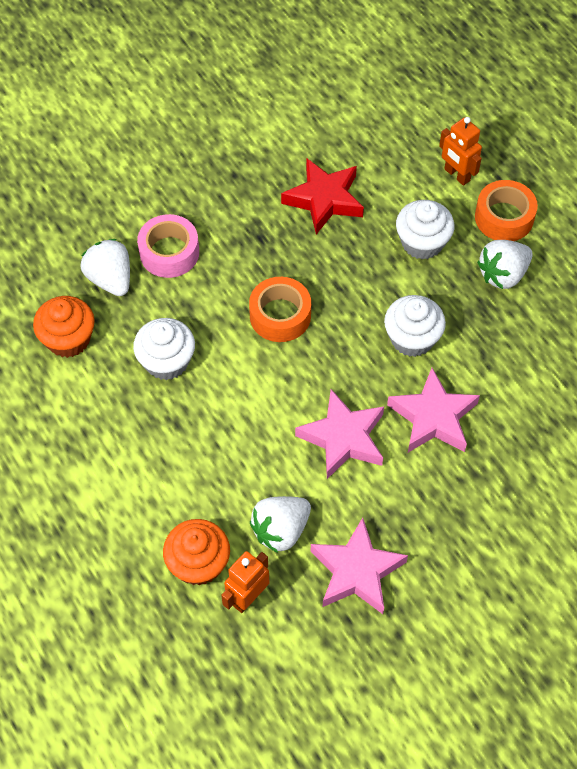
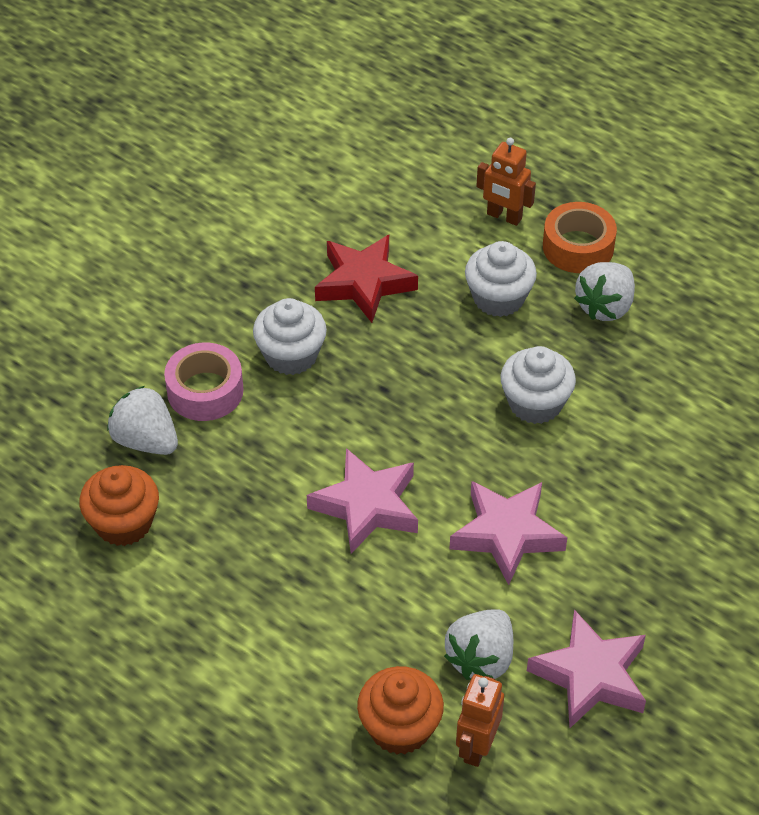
camera: 20 degrees left, 10 degrees down
white cupcake [133,318,195,380] -> white cupcake moved to [253,298,327,375]
orange tape [249,277,311,342] -> none
pink star [387,368,480,452] -> pink star moved to [307,448,418,554]

